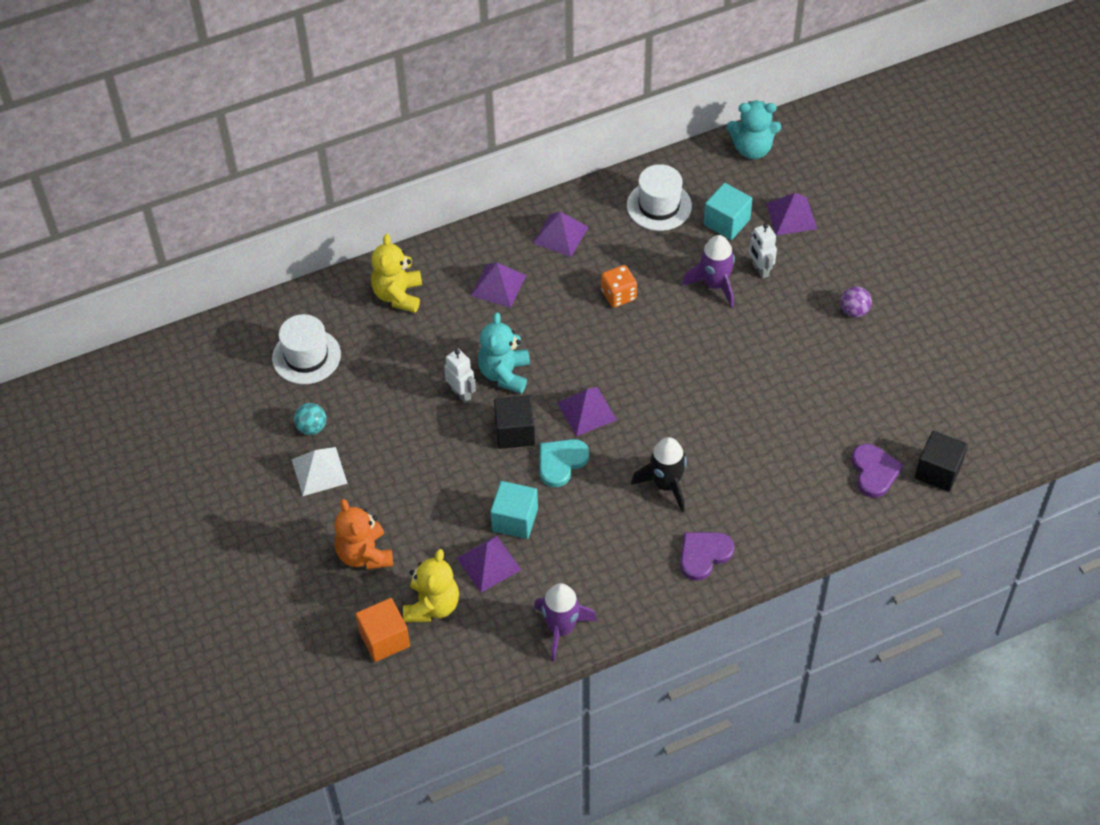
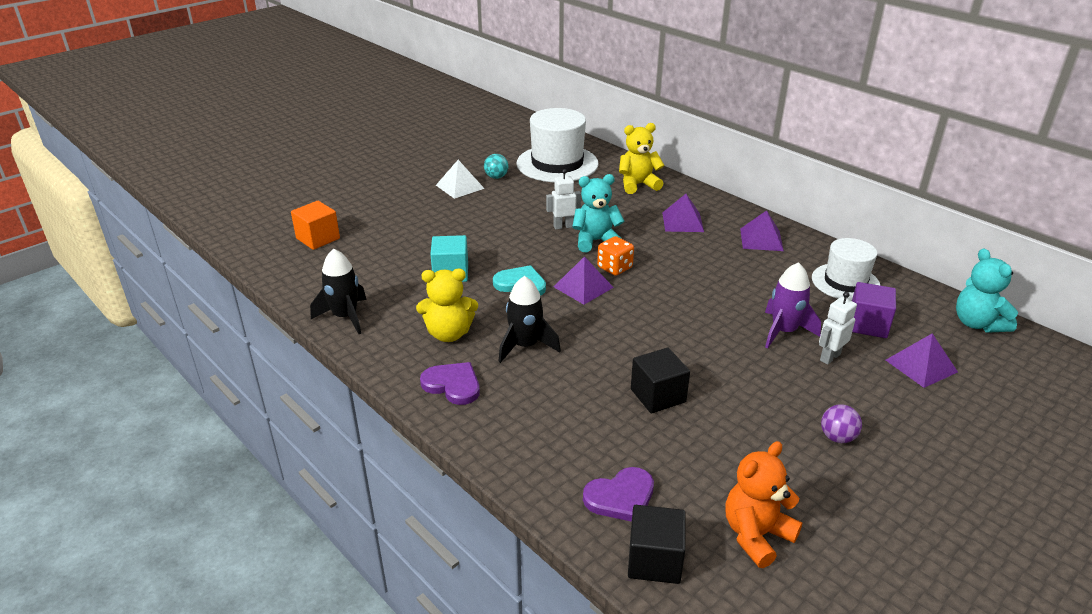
camera: 70 degrees right, 20 degrees down
white hat [272,314,341,384] -> white hat [516,108,598,182], size x1.56
orange teddy bear [334,499,393,570] -> orange teddy bear moved to [725,441,802,568]
yellow teddy bear [403,549,459,622] -> yellow teddy bear moved to [416,269,478,342]
white robot [444,349,476,403] -> white robot turned 135 degrees counterclockwise [546,169,581,230]
purple pyramid [457,536,521,592] -> none
black cube [494,395,535,449] -> black cube moved to [631,348,690,414]
purple rocket [534,583,597,661] -> black rocket [310,249,367,334]
orange dice [601,265,637,308] -> orange dice moved to [597,236,634,276]
turquoise cube [704,183,752,240] -> purple cube [852,282,896,338]

